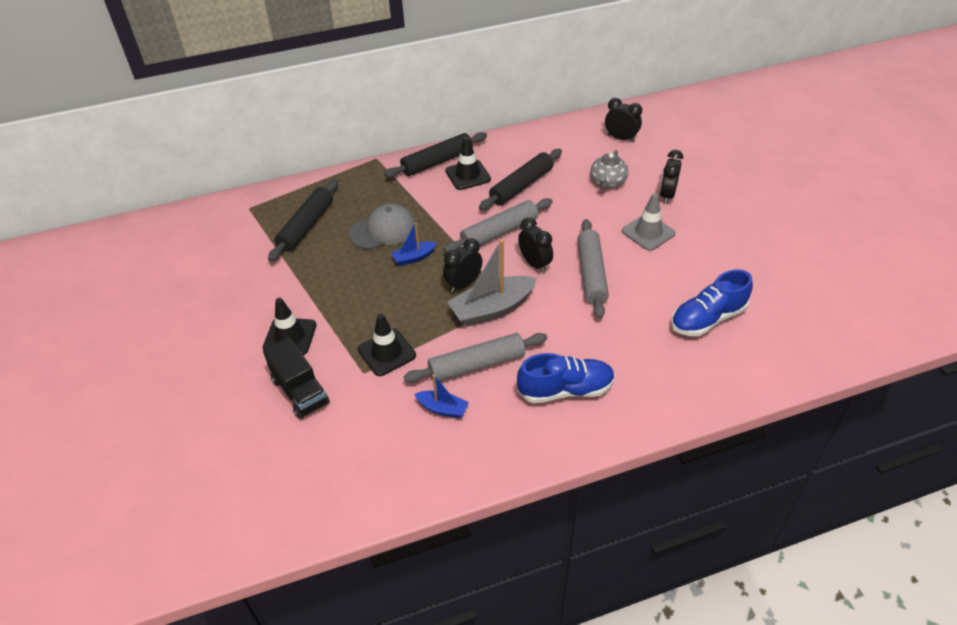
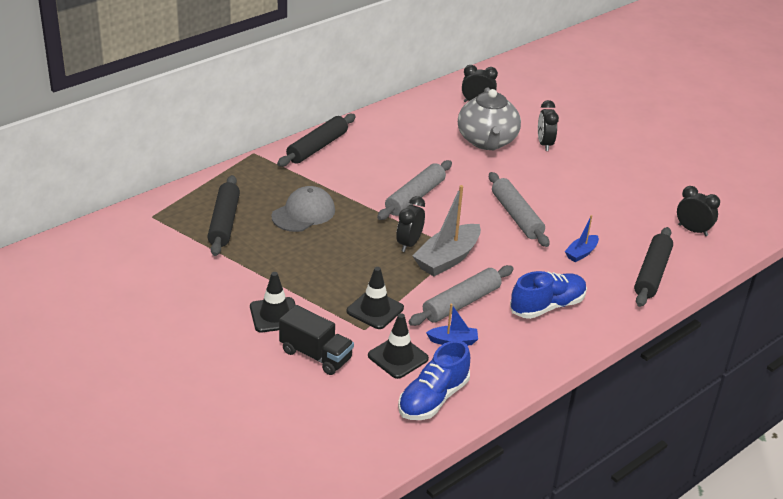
camera: 25 degrees left, 10 degrees down
blue boat [391,222,437,266] -> blue boat moved to [565,215,599,262]
black traffic cone [445,137,491,190] -> black traffic cone moved to [368,313,429,379]
black rolling pin [479,149,562,210] -> black rolling pin moved to [634,227,673,307]
black clock [518,218,553,273] -> black clock moved to [677,186,720,236]
grey teapot [590,150,628,190] -> grey teapot [458,87,521,150], size x1.75
grey traffic cone [622,193,676,251] -> none
blue shoe [671,270,753,336] -> blue shoe moved to [398,340,470,420]

